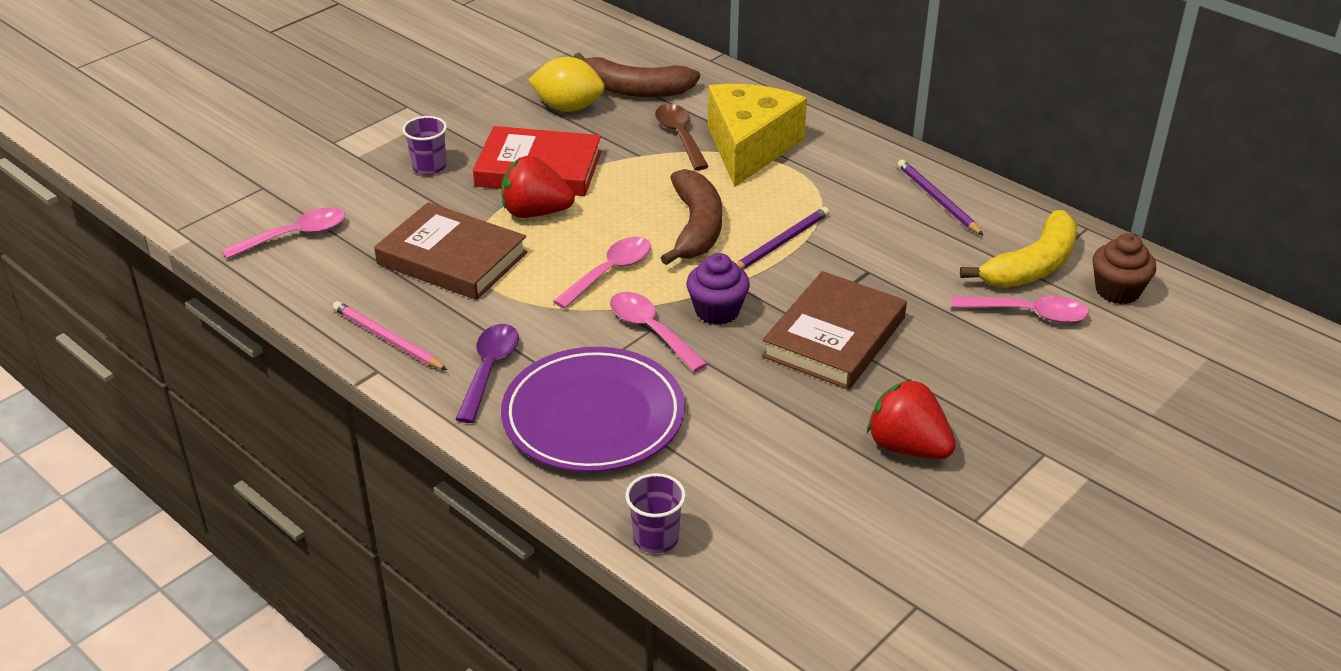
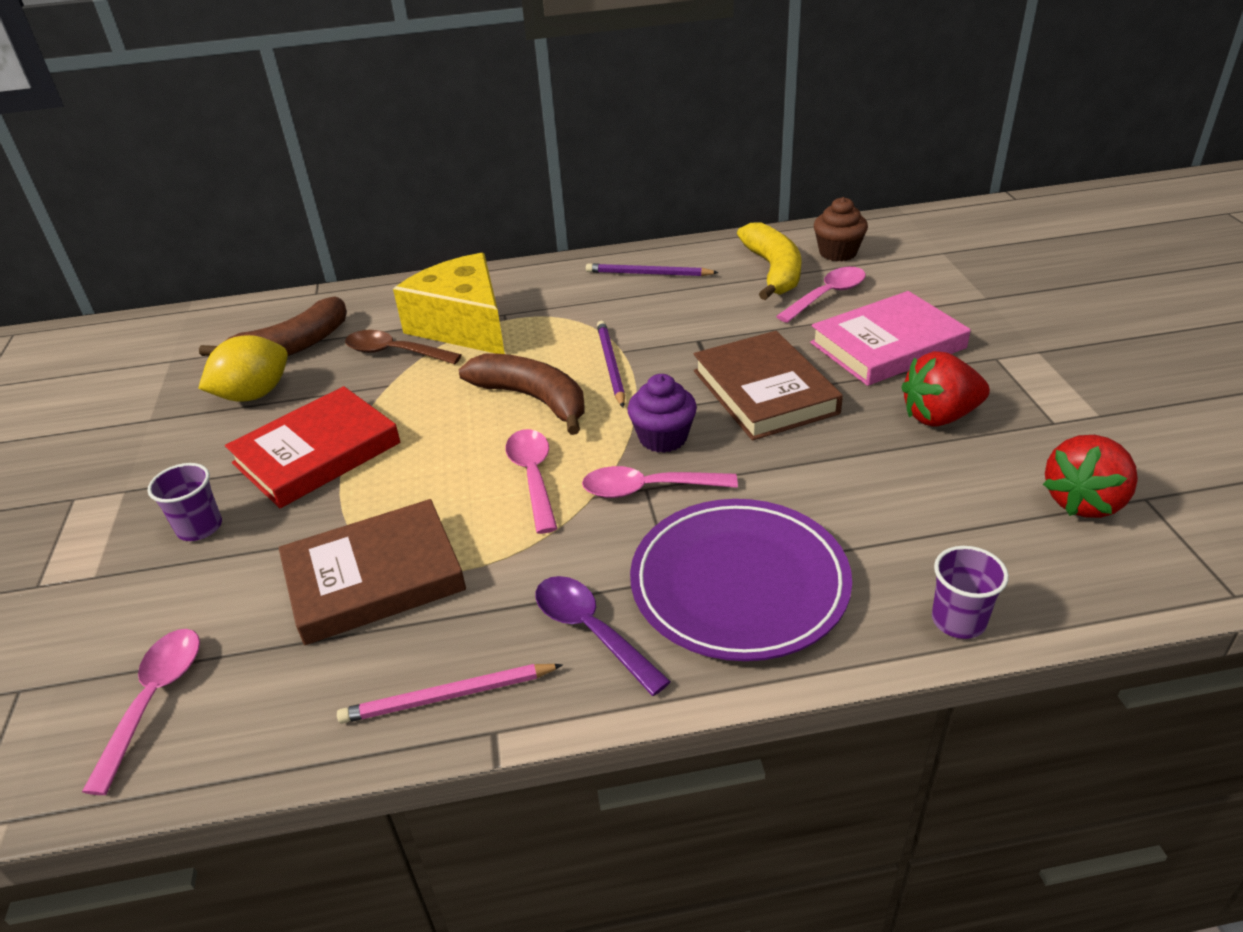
camera: 50 degrees left, 0 degrees up
red strawberry [502,156,575,218] -> red strawberry moved to [1043,435,1138,518]
none -> pink book [810,291,971,386]

